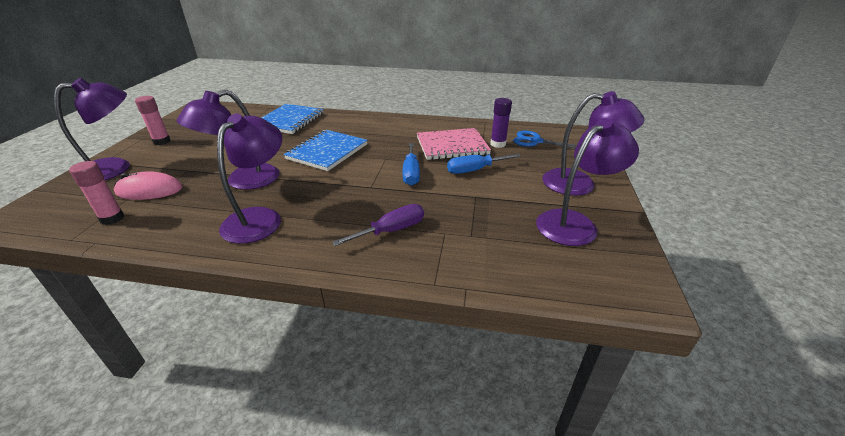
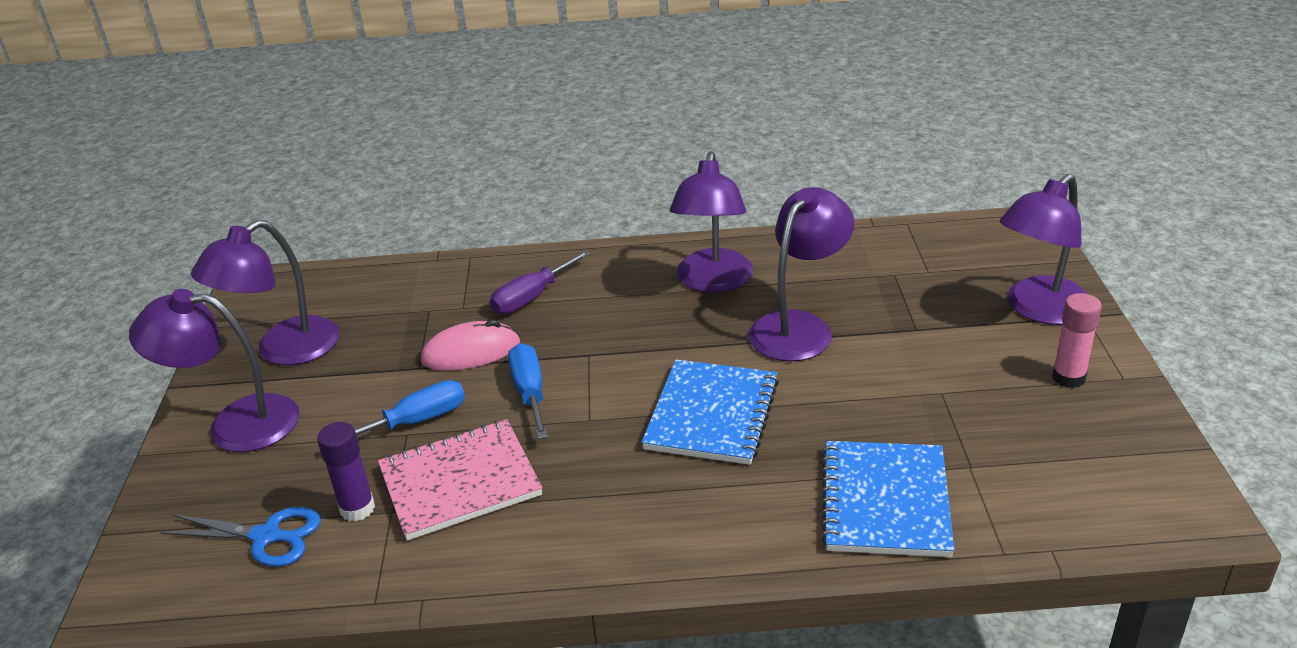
camera: 170 degrees right, 0 degrees up
pink glue stick [69,161,124,225] -> none
pink mouse [114,171,182,200] -> pink mouse moved to [421,320,520,371]

